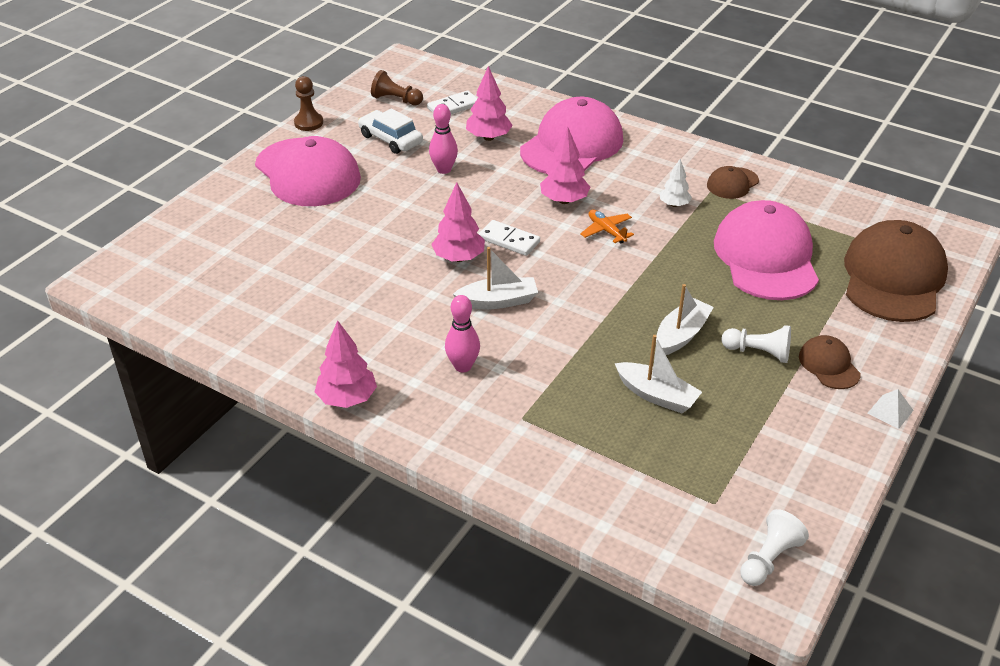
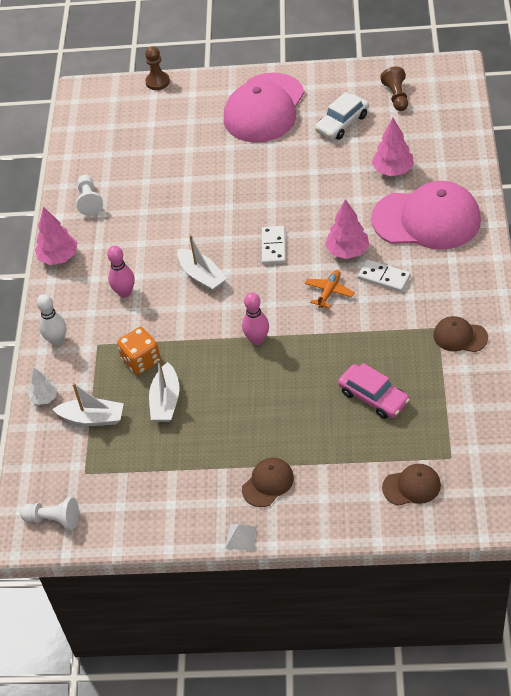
camera: 65 degrees right, 10 degrees up
brown pawn [294,76,323,131] -> brown pawn moved to [145,46,170,90]
white car [358,108,423,154] -> white car turned 150 degrees counterclockwise [315,92,369,140]
white domino [427,90,478,114] -> white domino moved to [357,260,411,292]
pink bowling pin [429,104,458,174] -> pink bowling pin moved to [242,292,269,345]
pink tree [431,182,485,262] -> none
white boat [656,284,714,355] -> white boat moved to [53,383,124,426]
white tree [660,159,692,207] -> white tree moved to [28,368,58,405]
pink cap [714,200,819,300] -> pink car [338,363,410,419]
white pawn [722,325,791,363] -> white pawn moved to [76,175,103,216]
brown cap [844,220,948,322] -> brown cap [382,464,441,506], size x0.47
none -> white bowling pin [37,294,66,346]
none -> orange dice [117,327,161,375]

